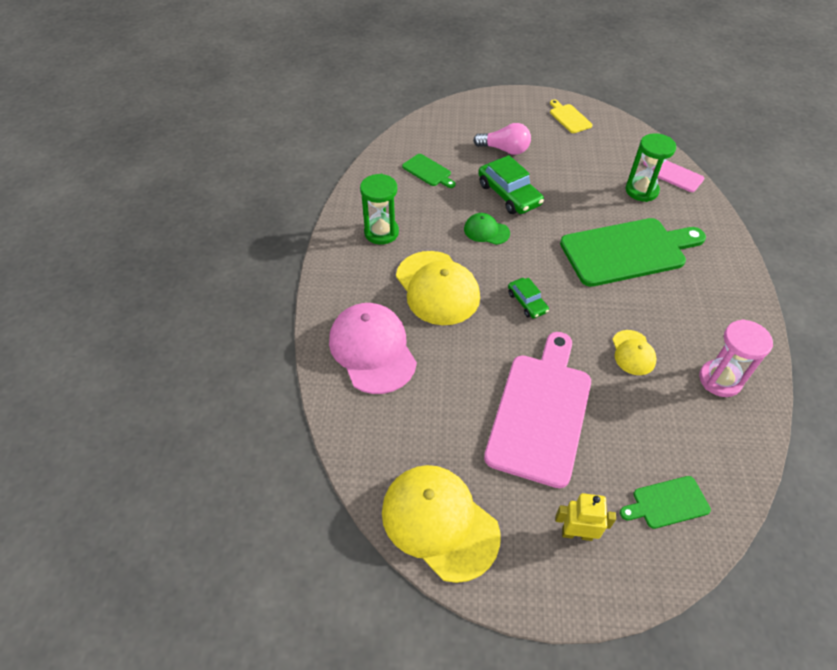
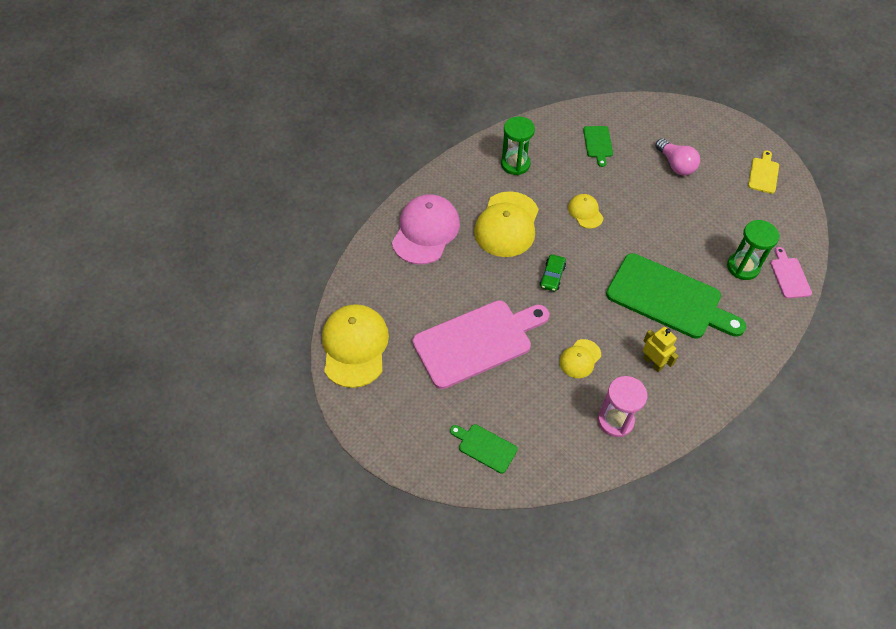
camera: 45 degrees right, 5 degrees up
green cap [464,213,510,245] -> yellow cap [568,194,604,229]
green car [478,155,544,214] -> none
yellow robot [556,493,616,541] -> yellow robot moved to [643,327,678,372]

